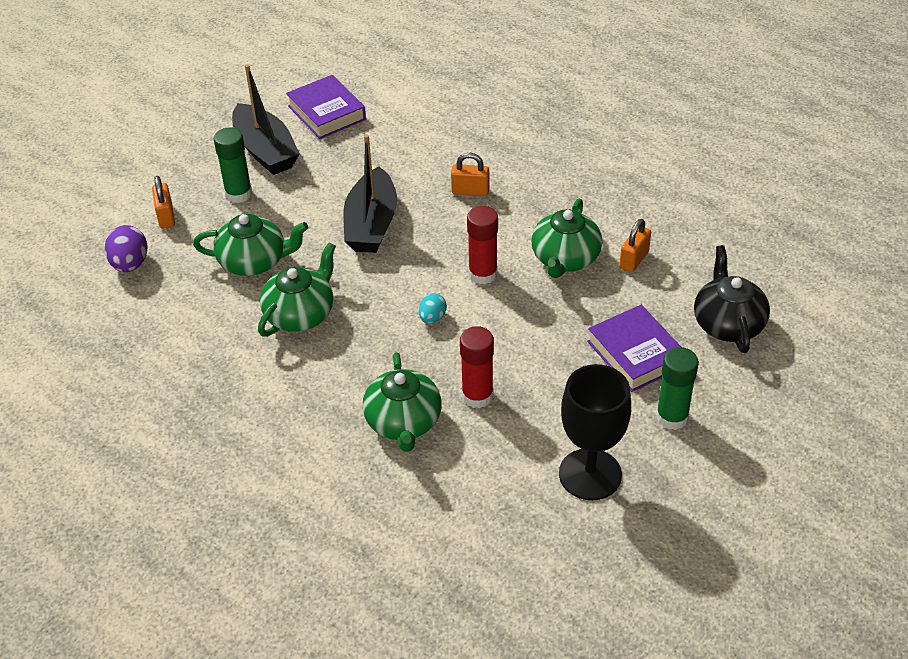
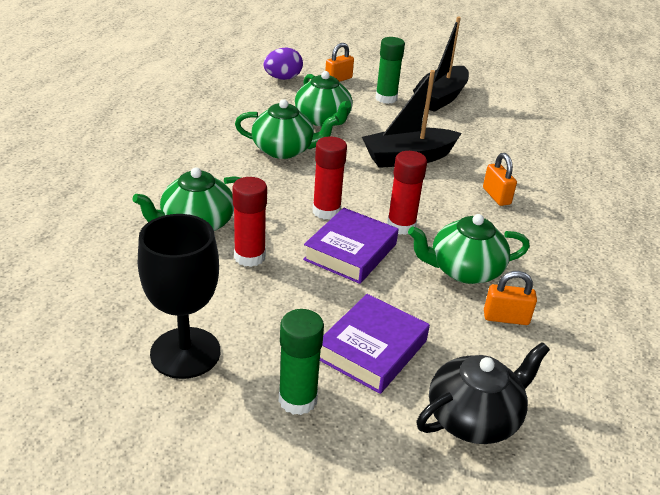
camera: 60 degrees right, 10 degrees down
purple book [286,75,366,139] -> purple book moved to [303,208,398,284]
turquoise egg [419,293,447,324] -> red glue stick [313,136,347,220]

